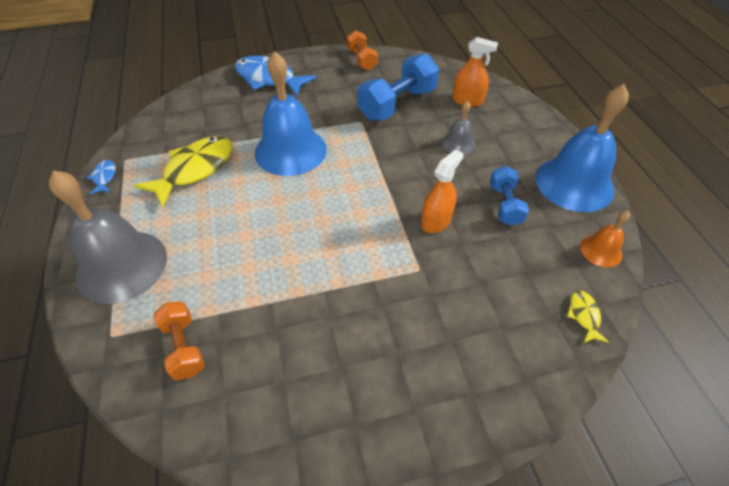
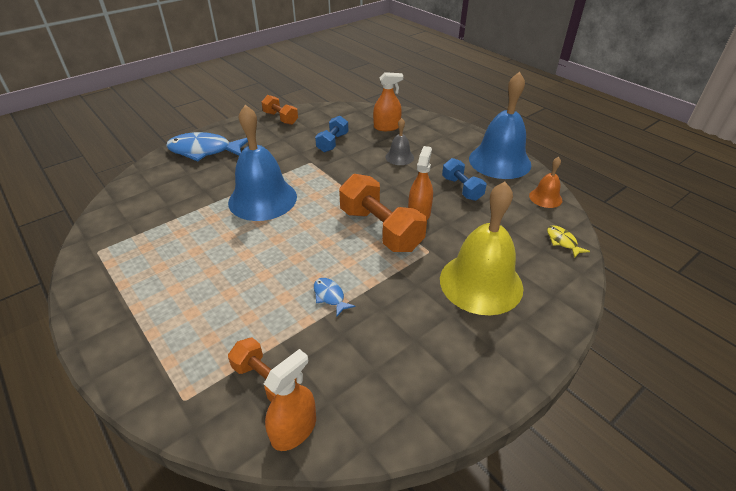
camera: 25 degrees left, 10 degrees down
grey bell [49,170,167,304] -> none
blue fish [87,160,116,195] -> blue fish moved to [314,278,356,316]
yellow fish [134,136,233,207] -> none
blue dumbbell [357,53,439,121] -> blue dumbbell [315,116,348,152], size x0.58
none -> orange spray bottle [264,349,316,451]
none -> orange dumbbell [339,174,427,252]
none -> yellow bell [440,182,523,315]

